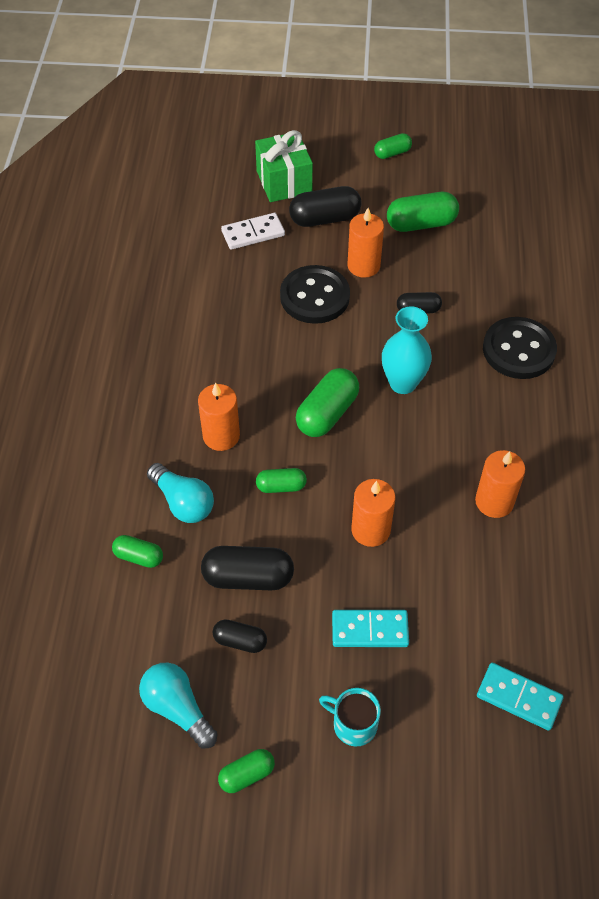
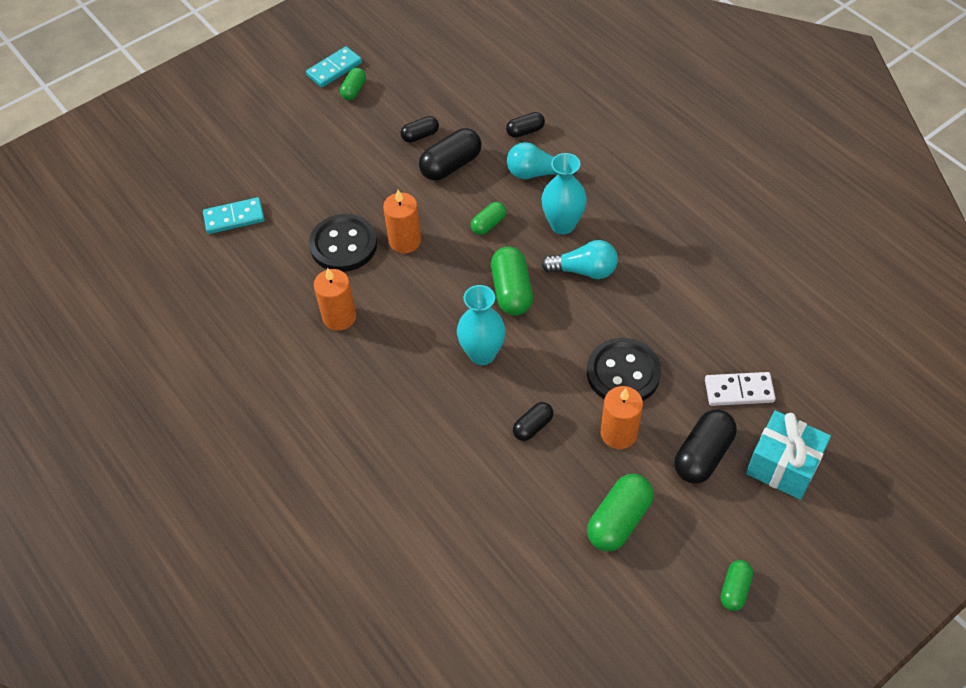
camera: 140 degrees right, 0 degrees up
green capsule [112,535,163,568] -> black capsule [506,112,545,138]
turquoise light bulb [139,663,218,749] -> turquoise light bulb moved to [541,240,618,279]
orange candle [198,382,240,451] -> turquoise vase [541,153,587,235]
white domino [221,213,285,250] -> white domino turned 60 degrees clockwise [705,372,776,406]
green gift [255,130,313,202] -> turquoise gift [746,411,831,500]
turquoise mug [319,688,381,746] -> none
turquoise domino [332,610,409,647] -> turquoise domino moved to [306,46,362,87]
black button [483,317,557,379] -> black button moved to [309,214,377,272]

